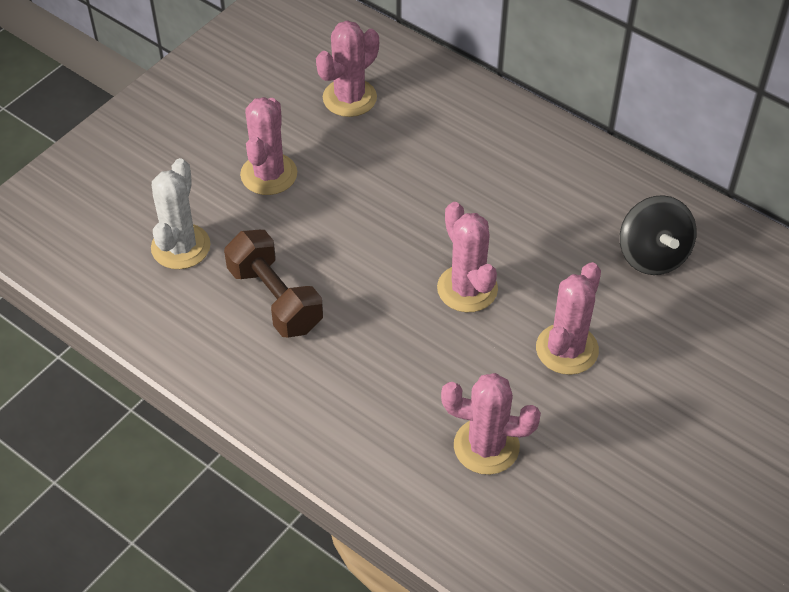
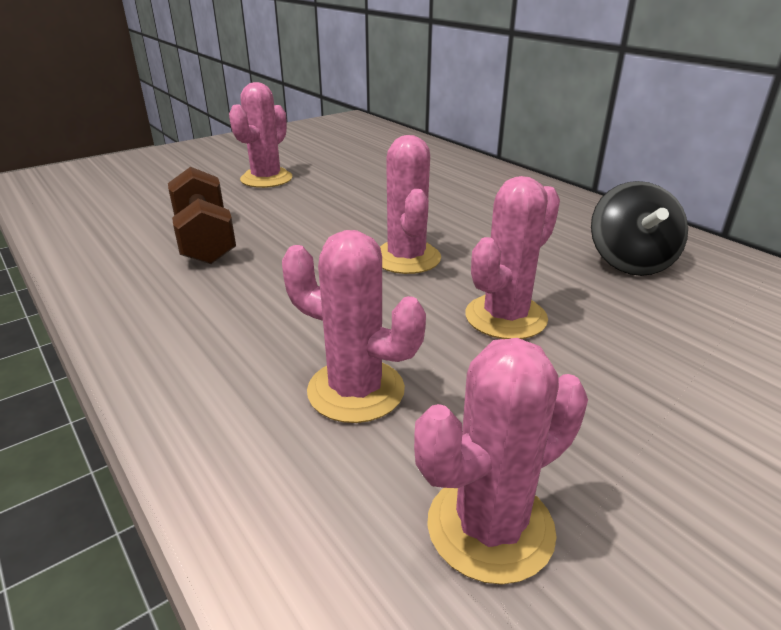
camera: 15 degrees right, 20 degrees down
white cactus [151,158,211,269] -> none
pink cactus [316,20,379,117] -> pink cactus moved to [414,338,588,584]

